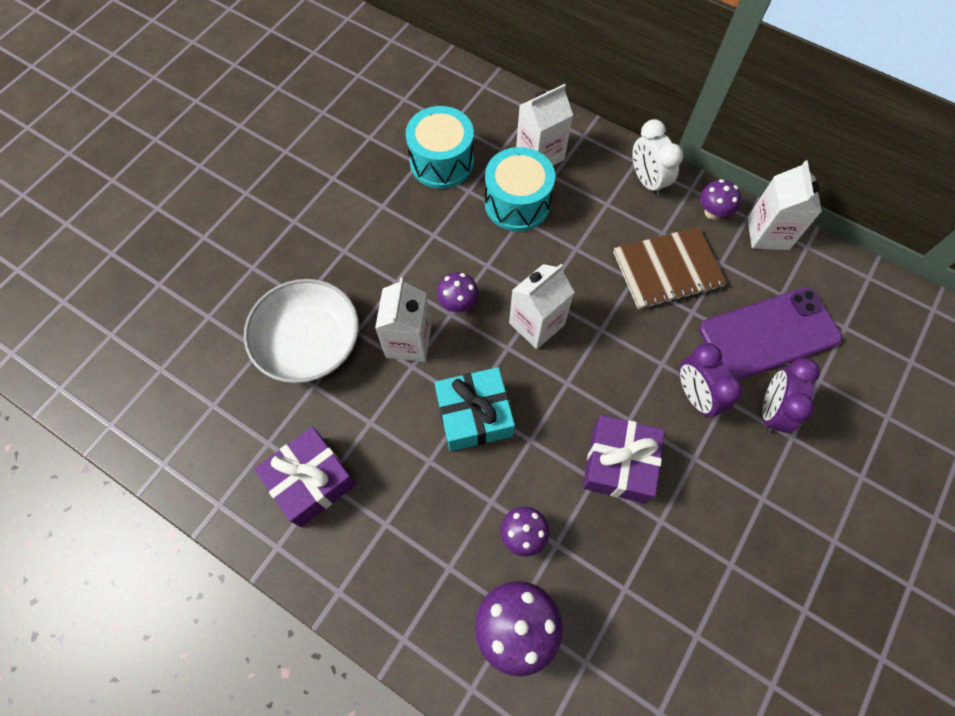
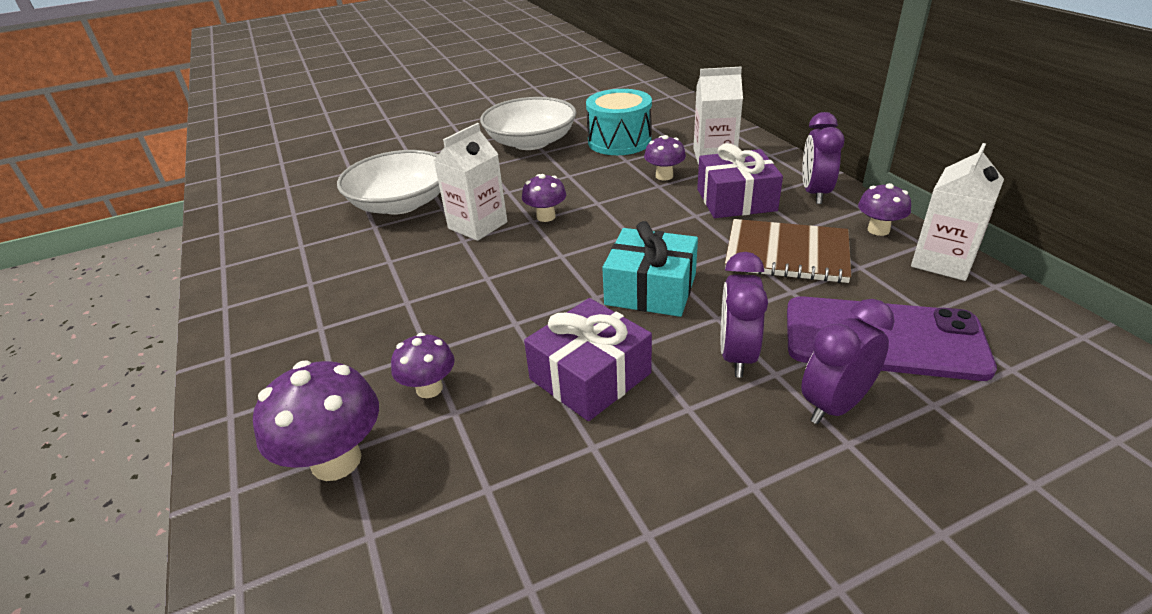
camera: 35 degrees right, 30 degrees down
purple gift [254,427,356,527] -> purple gift moved to [697,143,783,218]
turquoise gift [435,367,515,451] -> turquoise gift moved to [602,221,698,317]
turquoise drum [485,147,555,231] -> purple mushroom [644,135,686,181]
white carton [509,264,575,349] -> none
white clock [632,119,683,197] -> purple clock [802,112,845,204]
none -> white bowl [480,97,577,150]

